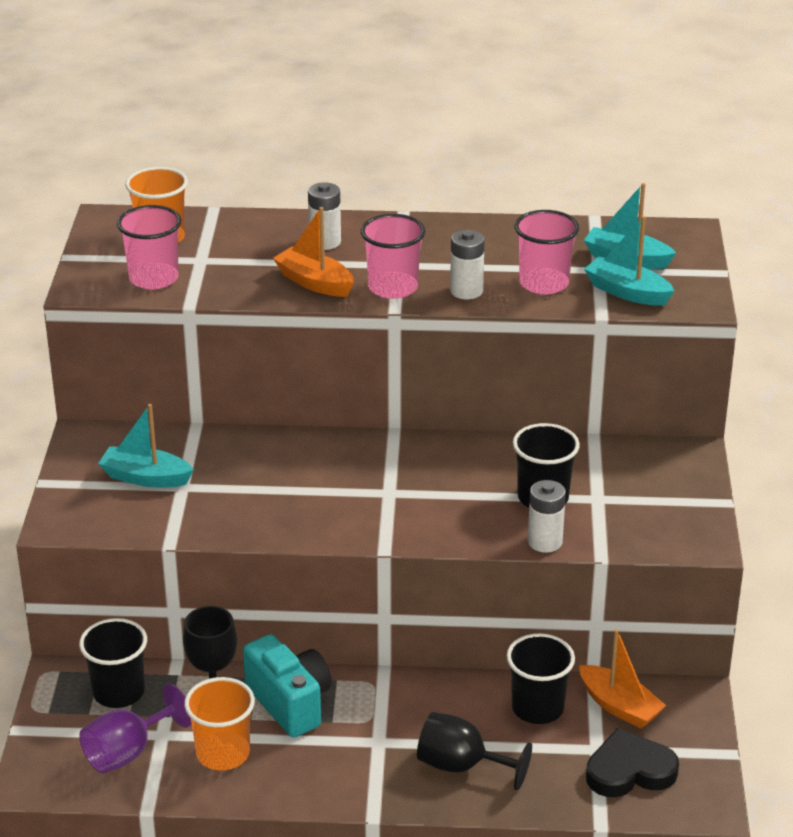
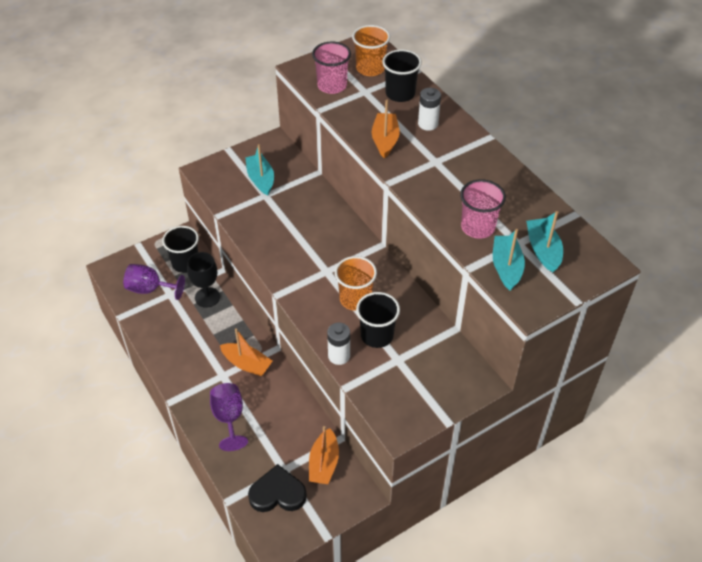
camera: 55 degrees right, 15 degrees up
orange cup [184,677,255,770] -> orange cup moved to [335,256,377,311]
turquoise camera [243,634,332,738] -> none
pink cup [361,214,425,299] -> none
black goblet [417,712,532,791] -> purple goblet [210,383,248,451]
white battery [450,230,485,299] -> none
black cup [507,633,575,724] -> black cup moved to [382,49,422,102]
black heart [586,728,679,797] -> black heart turned 45 degrees counterclockwise [248,464,307,512]
none -> orange boat [220,328,273,376]

